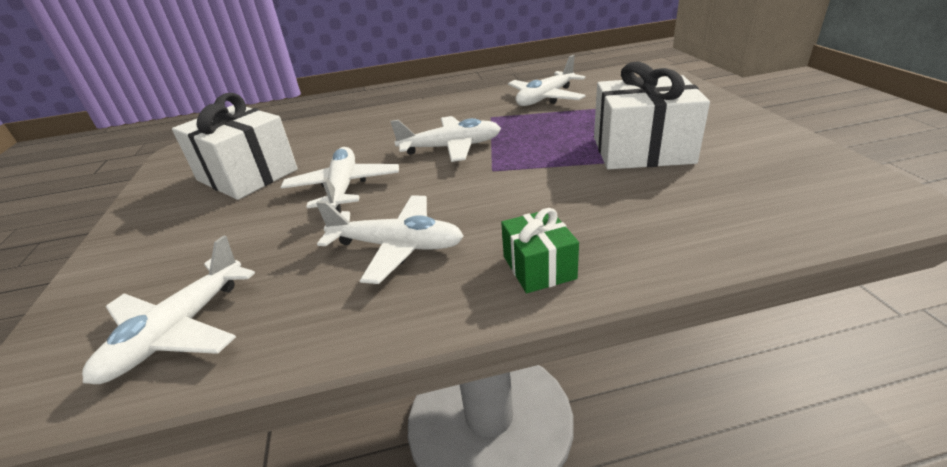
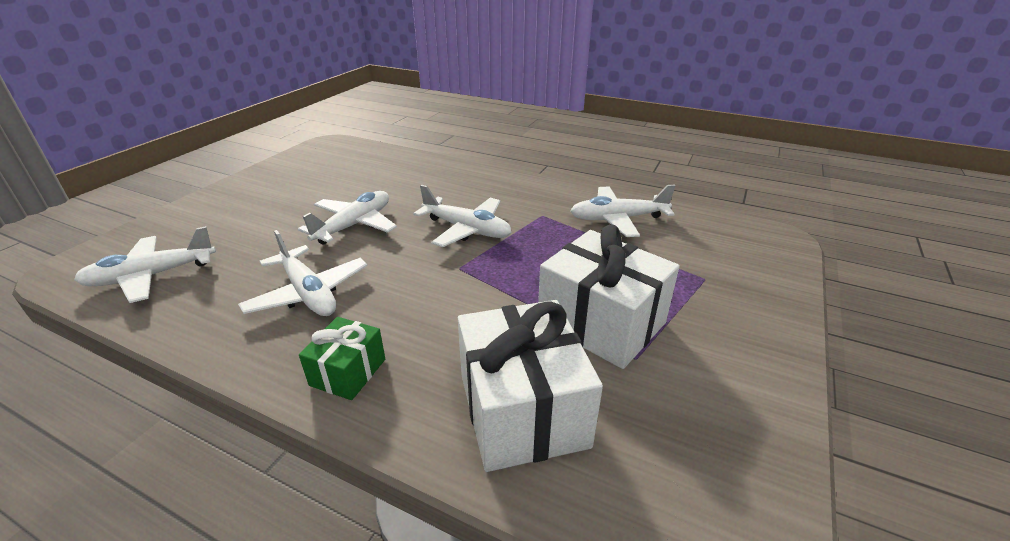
camera: 35 degrees right, 0 degrees up
white gift [172,93,298,200] -> white gift moved to [458,300,603,472]

